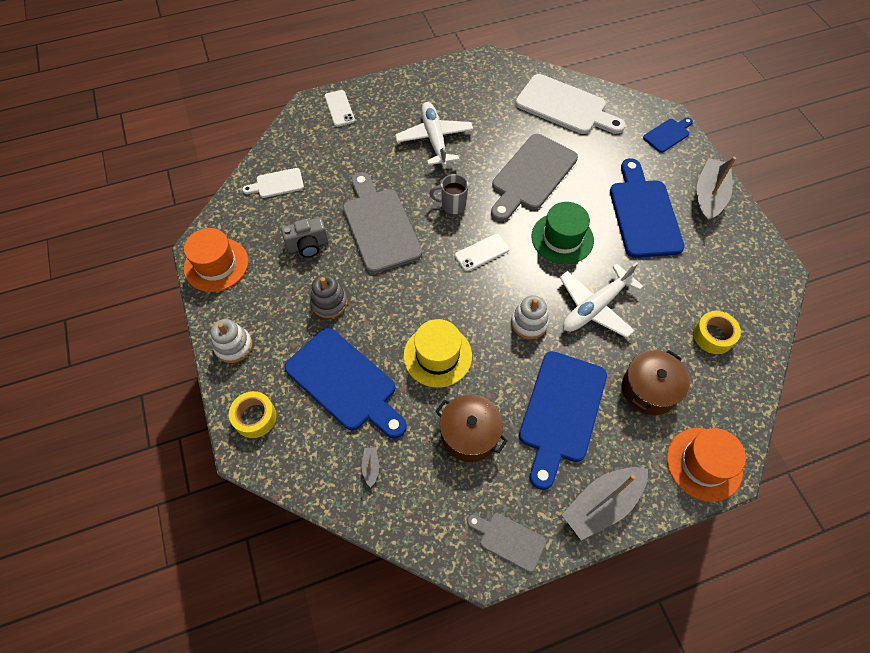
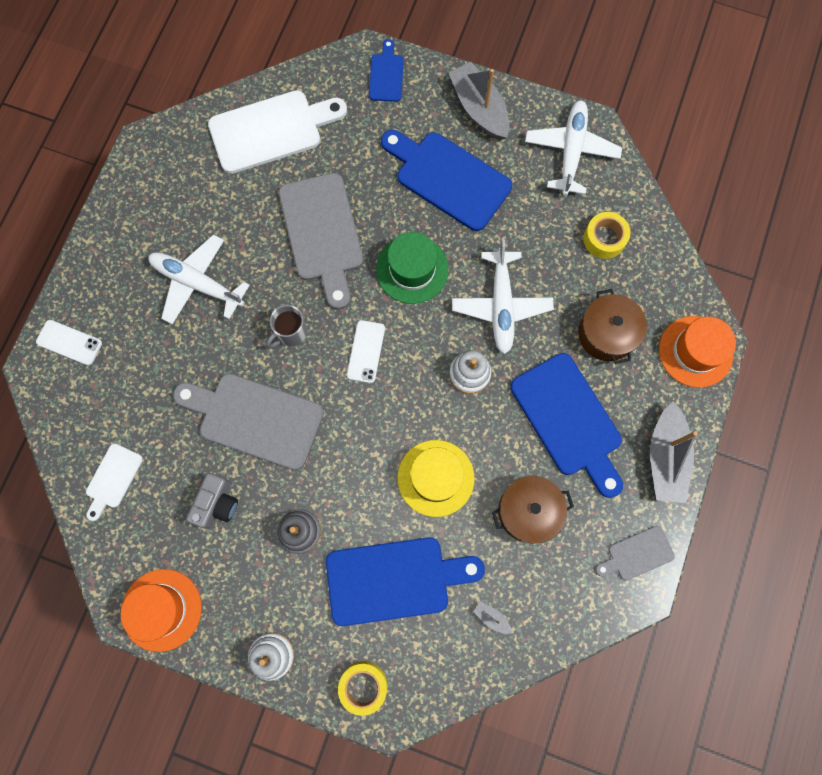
camera: 50 degrees left, 15 degrees up
none -> white plane [525,100,622,196]

